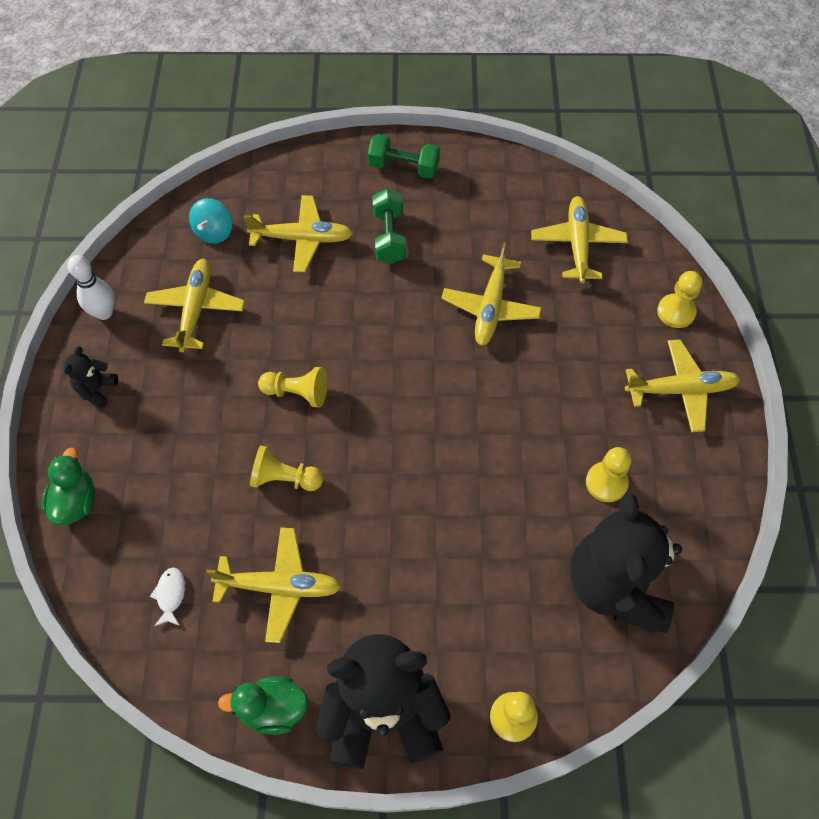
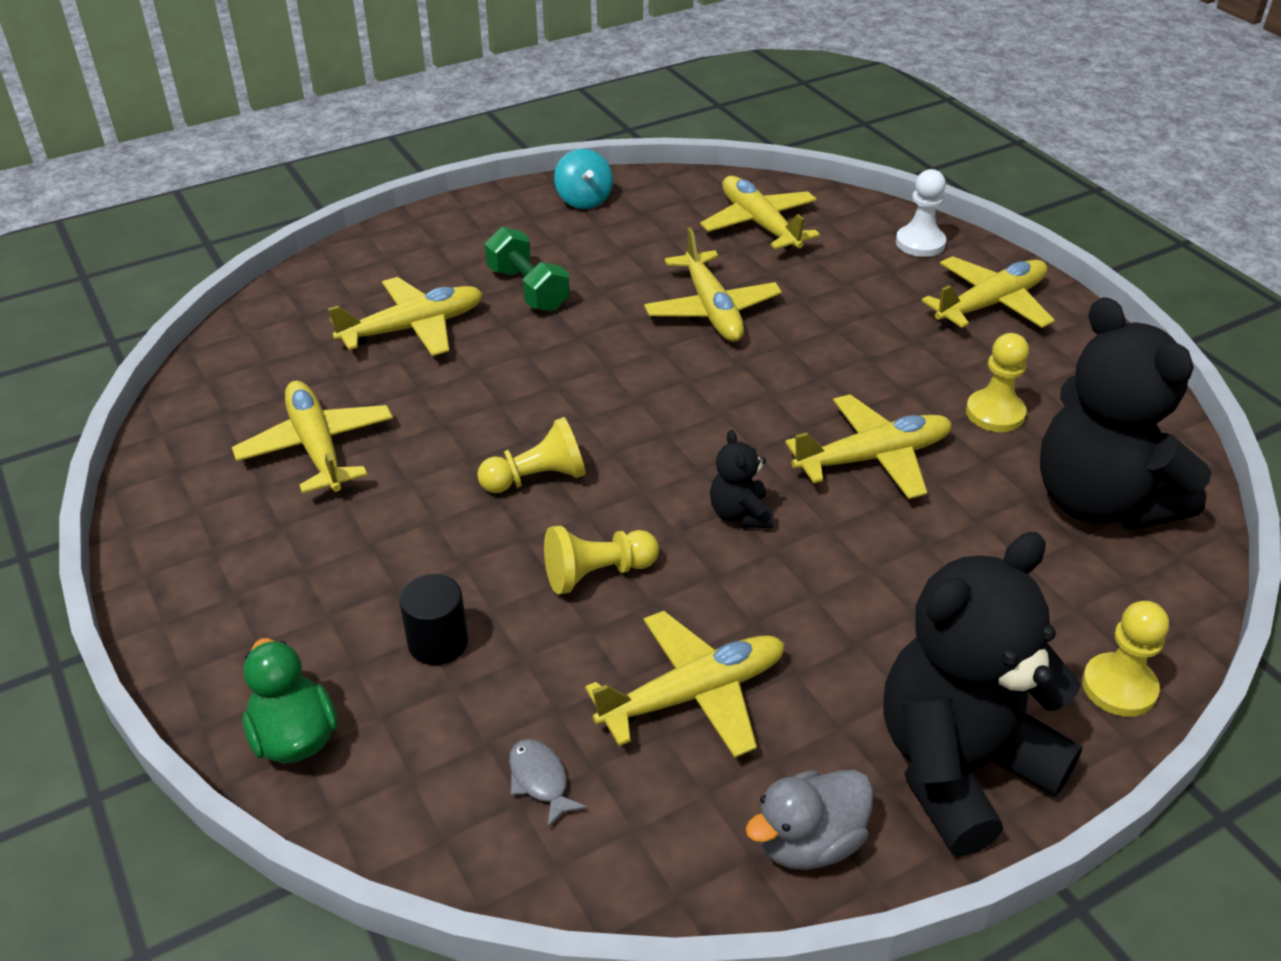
camera: 30 degrees left, 20 degrees down
black teddy bear [64,346,118,408] -> black teddy bear moved to [710,430,774,528]
white bowling pin [68,255,115,320] -> none
white fish [150,567,185,626] -> grey fish [509,739,587,828]
turquoise spinning top [189,198,232,244] -> turquoise spinning top moved to [554,149,613,209]
green duck [218,676,308,735] -> grey duck [745,770,874,870]
green dumbbell [368,134,440,179] -> none
yellow pawn [657,271,702,328] -> white pawn [896,169,946,257]
none -> black cylinder [399,574,468,665]
none -> yellow plane [785,394,952,499]

